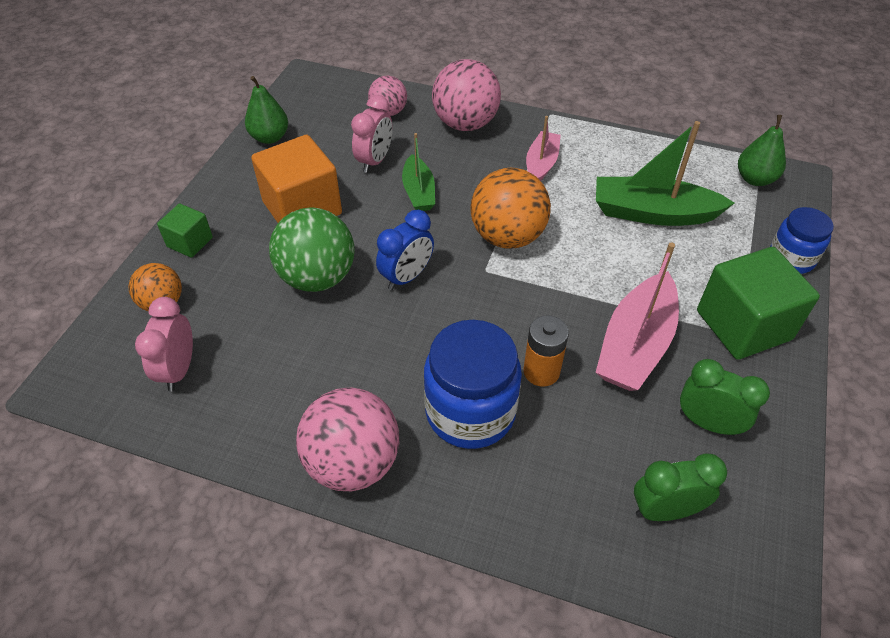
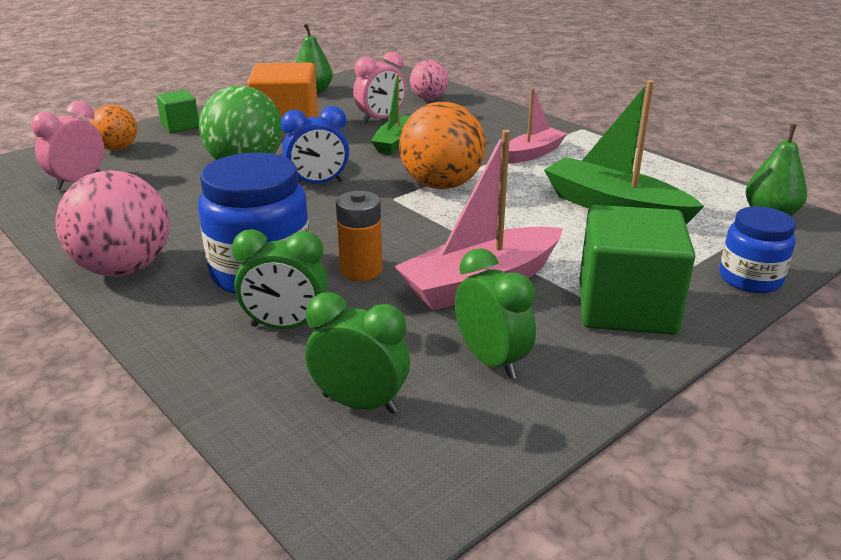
camera: 30 degrees right, 20 degrees down
pink ball [432,59,501,131] -> none
none -> green clock [232,229,328,329]

